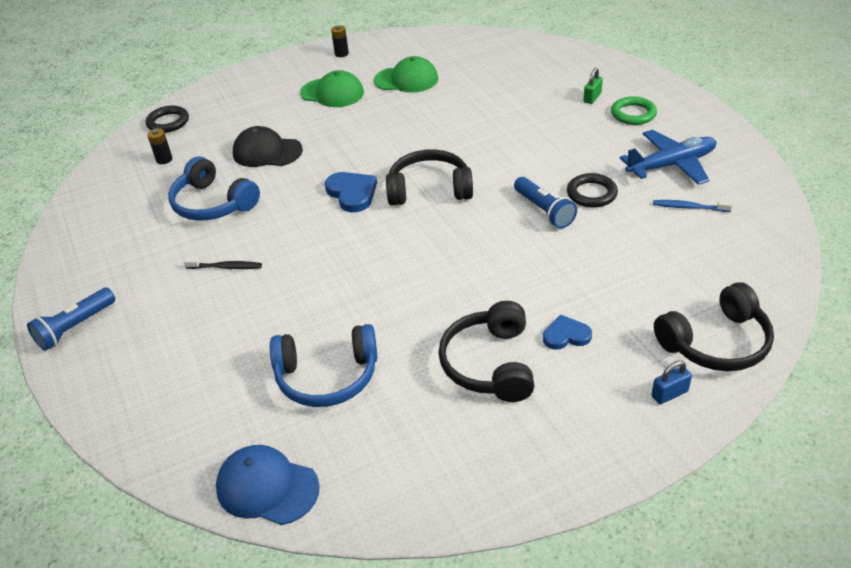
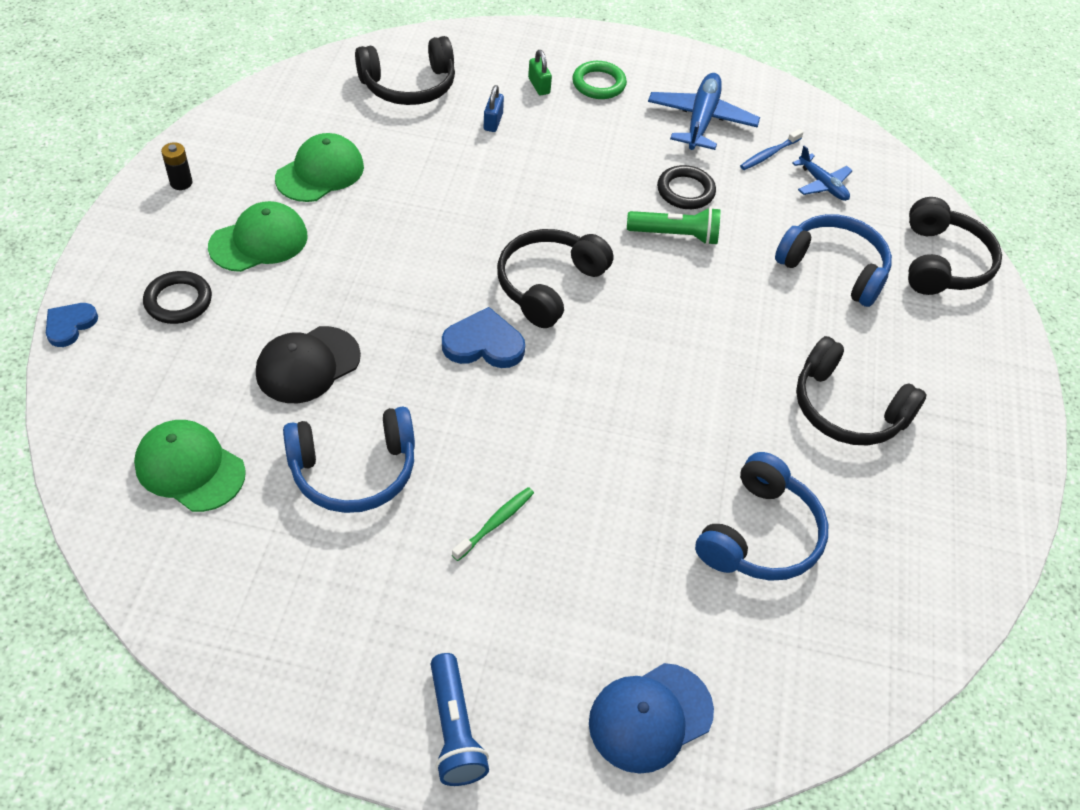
camera: 60 degrees left, 10 degrees up
black ring [146,106,189,133] -> black ring moved to [143,271,212,324]
black battery [147,129,172,164] -> green cap [134,420,246,512]
black toothbrush [184,258,262,269] -> green toothbrush [452,487,534,561]
blue cap [216,445,320,525] -> blue cap moved to [589,663,714,774]
blue flashlight [514,177,577,229] -> green flashlight [627,207,720,245]
blue heart [543,315,592,350] -> blue heart moved to [46,303,98,347]
blue padlock [651,361,692,404] -> blue padlock moved to [484,85,504,132]
none -> black headphones [355,36,455,105]
none -> blue headphones [775,214,892,307]
none -> blue plane [792,145,853,201]

